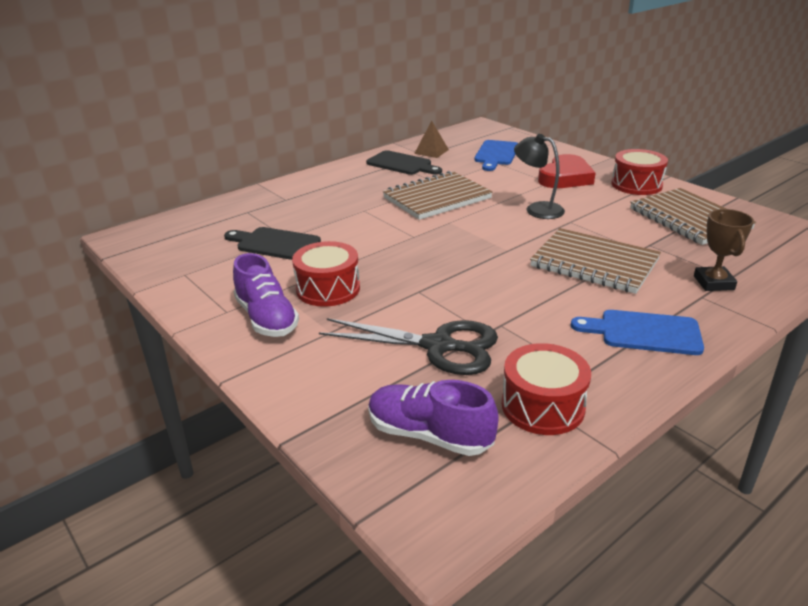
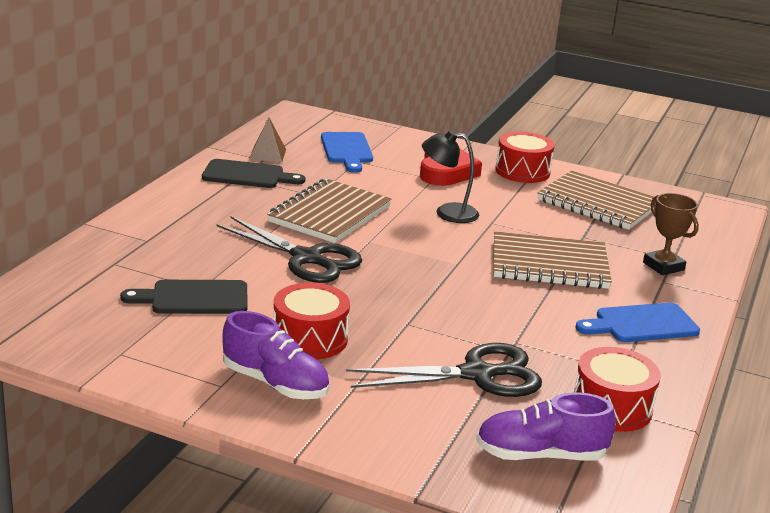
camera: 30 degrees left, 5 degrees down
none -> black scissors [216,216,362,283]

